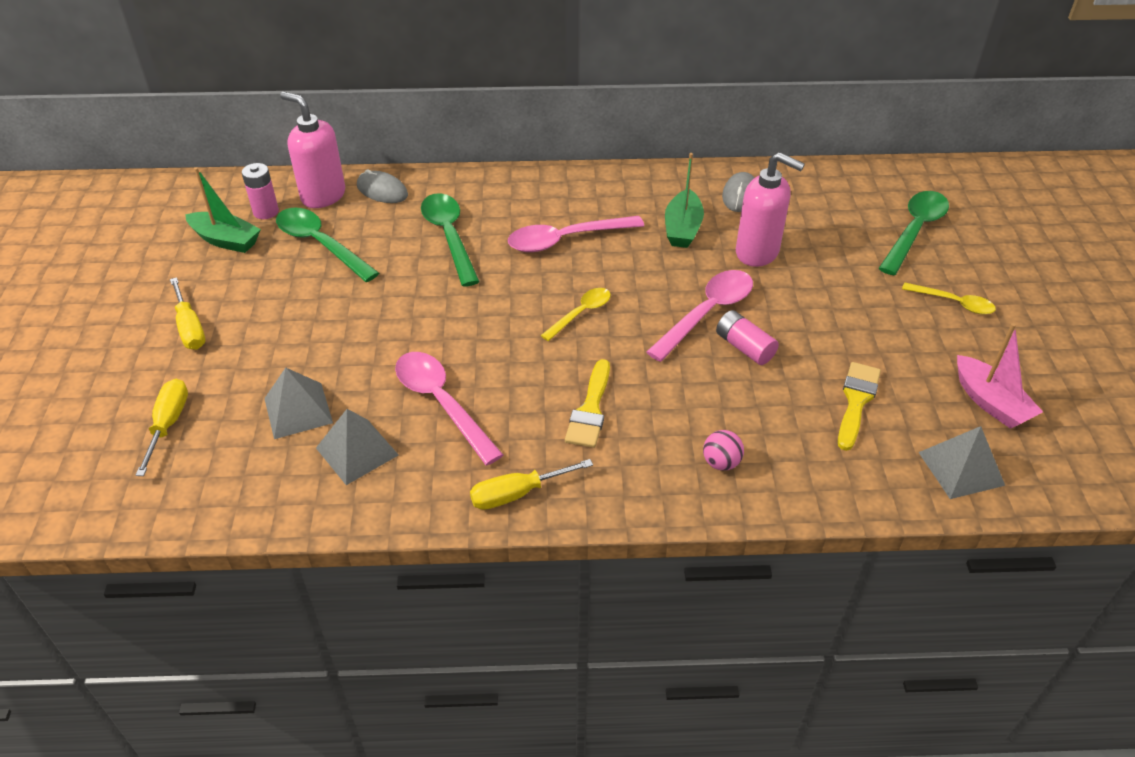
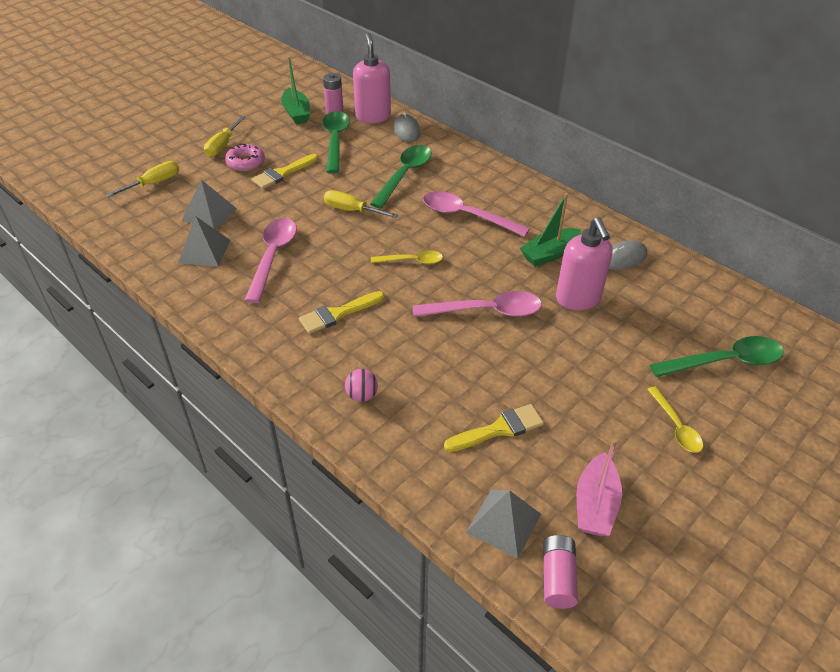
camera: 45 degrees right, 0 degrees up
yellow screwdriver [470,459,593,510] -> yellow screwdriver moved to [324,190,398,218]
pink battery [716,310,779,365] -> pink battery moved to [543,535,578,609]
none -> pink donut [225,144,265,171]
none -> yellow brush [252,154,318,189]

